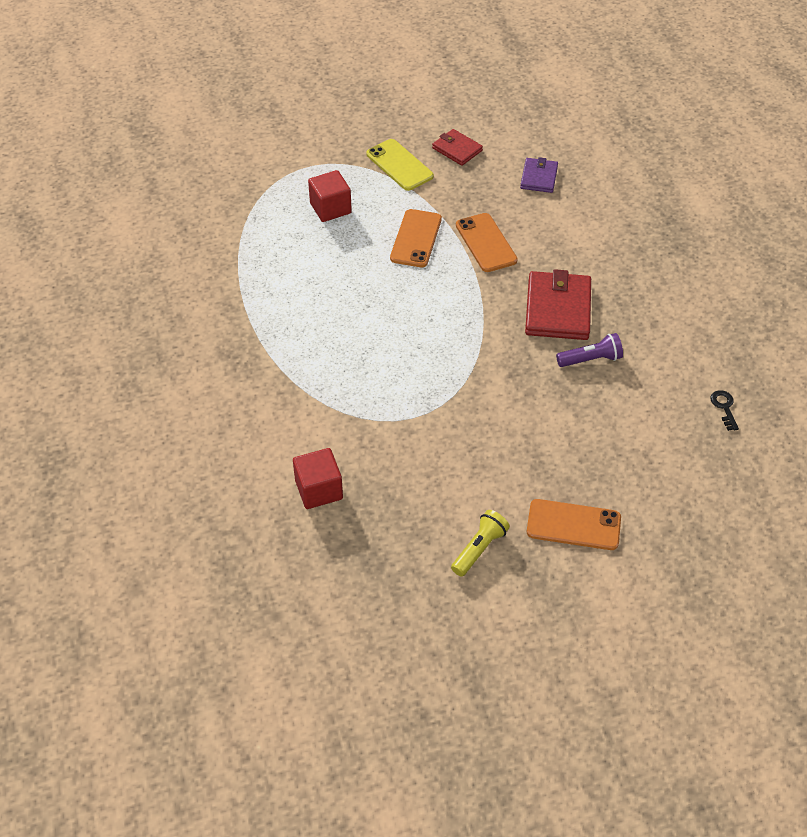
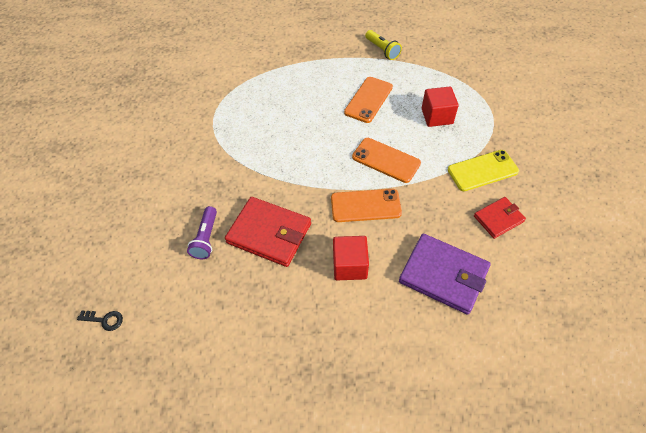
camera: 110 degrees right, 5 degrees up
red cube [293,448,343,509] -> red cube moved to [333,236,369,280]
yellow flashlight [451,510,510,577] -> yellow flashlight moved to [365,30,402,60]
purple wallet [520,157,558,193] -> purple wallet [399,234,491,315], size x1.73
orange phone [527,499,621,550] -> orange phone moved to [344,77,393,123]

